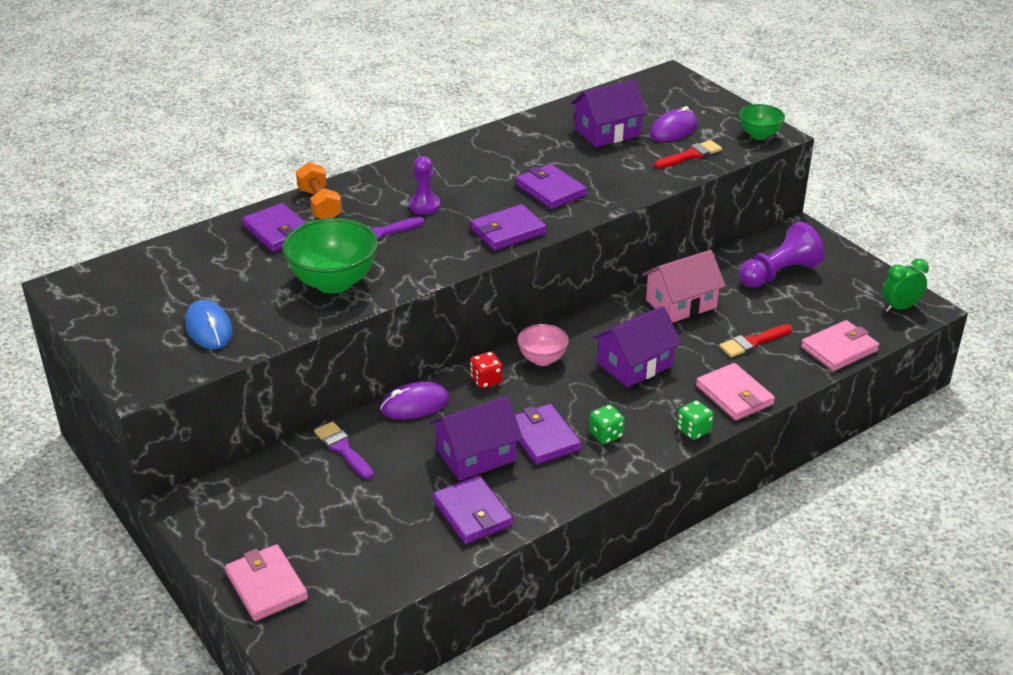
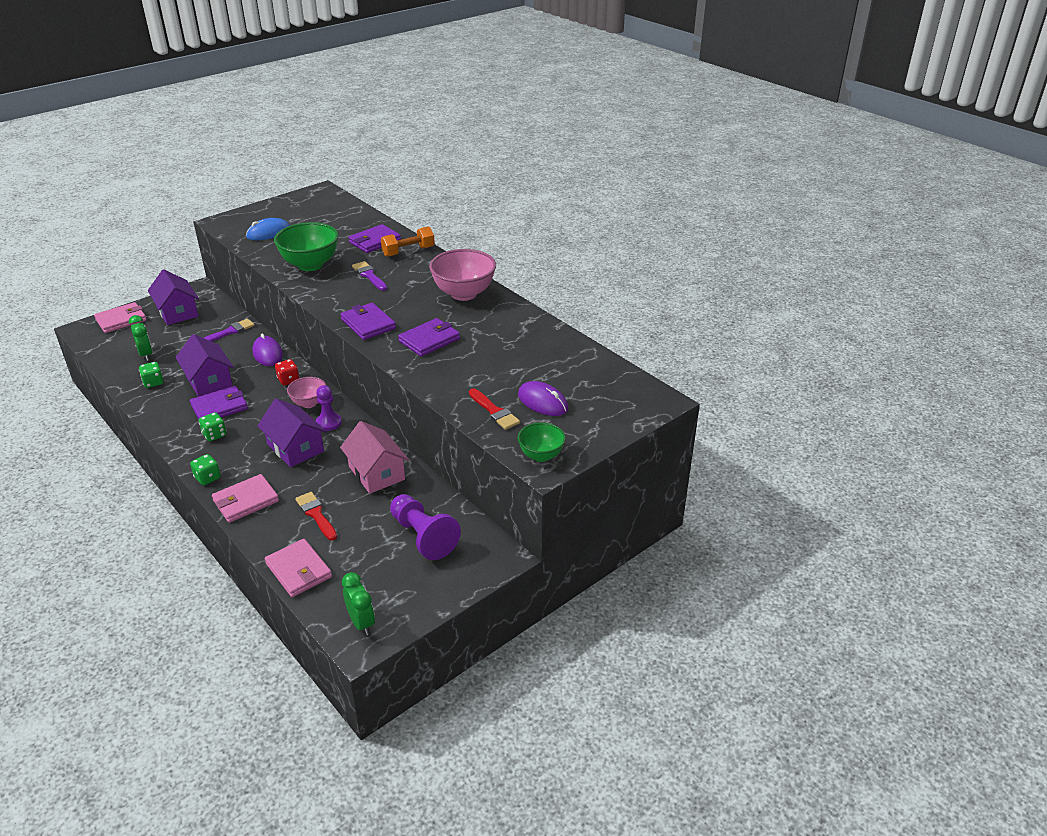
camera: 85 degrees right, 0 degrees up
purple pawn [409,156,440,214] -> purple pawn moved to [316,385,342,431]
purple wallet [433,475,513,544] -> green dice [139,362,164,388]
purple house [571,79,648,147] -> purple house moved to [148,269,199,325]
none -> green clock [129,315,152,361]
none -> pink bowl [429,249,496,301]

